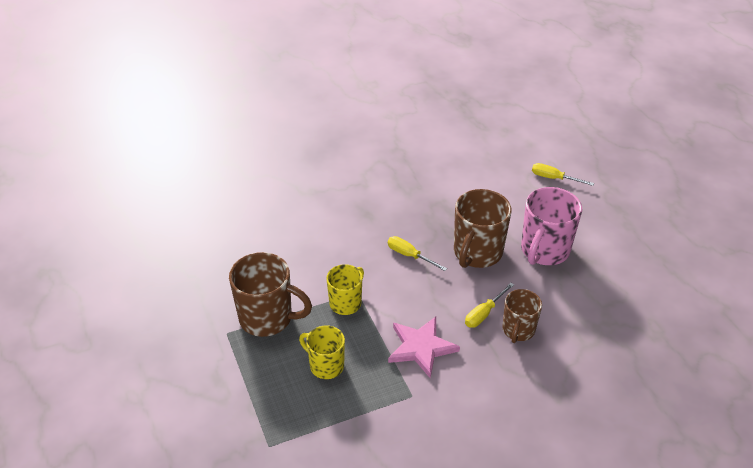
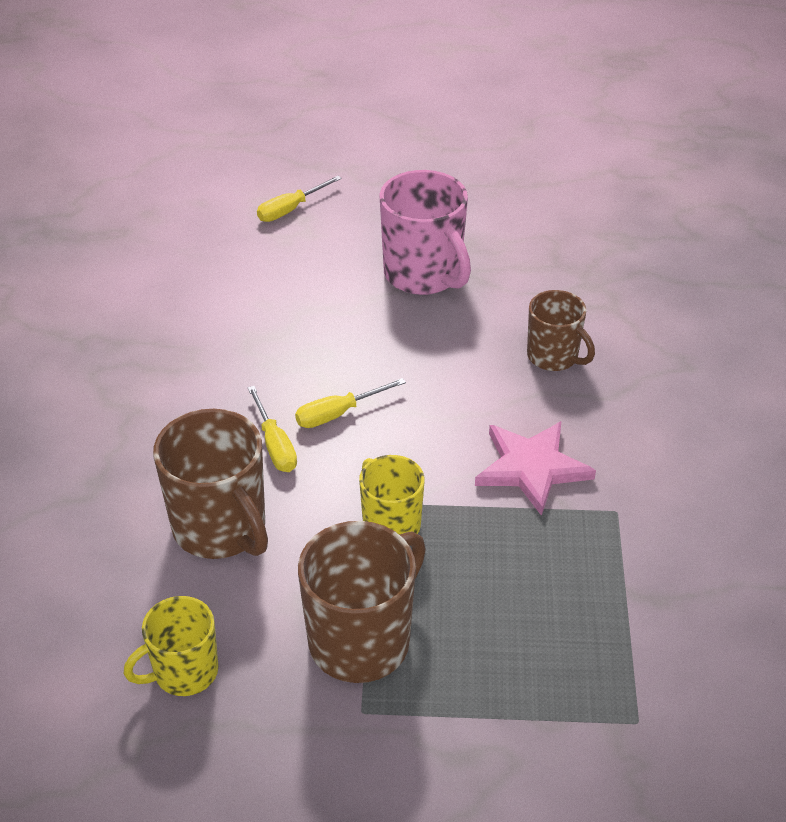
camera: 65 degrees left, 0 degrees up
yellow mug [299,325,345,379] -> yellow mug moved to [124,596,219,696]
brown mug [454,189,512,268] -> brown mug moved to [153,409,268,559]
yellow screwdriver [465,283,514,328] -> yellow screwdriver moved to [247,386,297,472]

